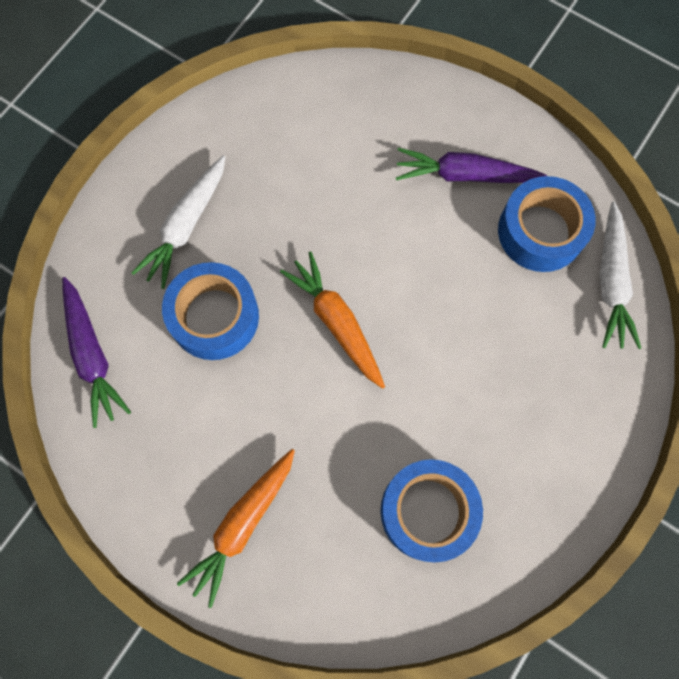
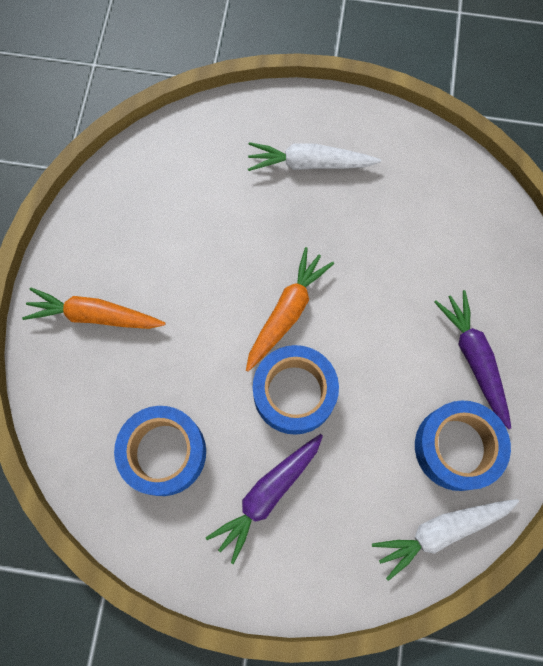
camera: 65 degrees right, 0 degrees up
purple carrot [62,277,131,428] -> purple carrot moved to [206,434,323,564]
blue tape [162,262,259,360] -> blue tape moved to [253,345,339,435]

